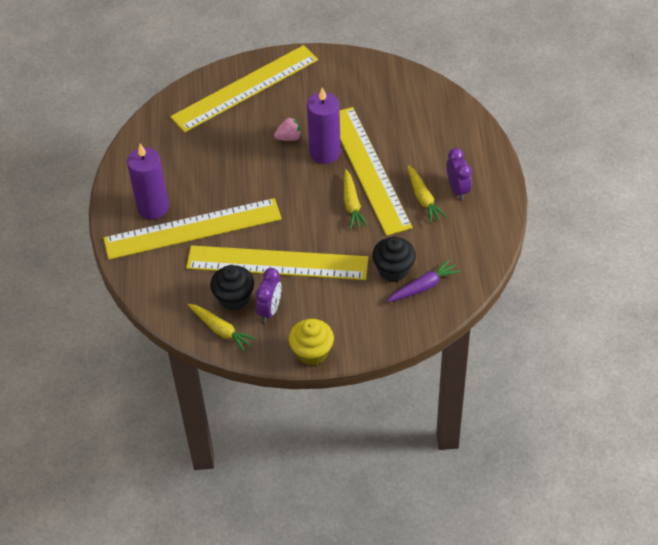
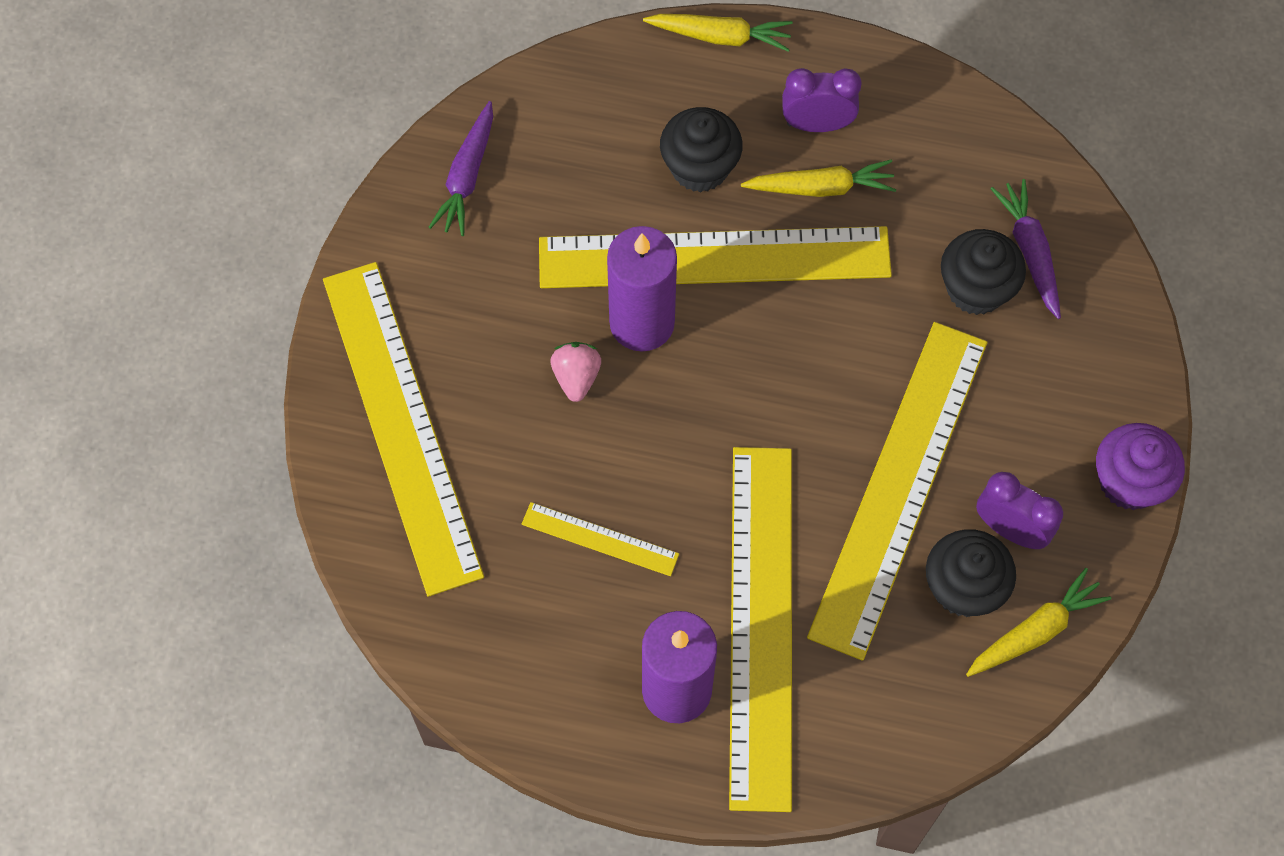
camera: 75 degrees left, 15 degrees up
yellow cupcake [289,319,334,365] -> purple cupcake [1096,423,1185,510]
yellow carrot [344,169,368,230] -> yellow carrot moved to [643,14,793,52]
none -> purple carrot [428,101,493,236]
none -> yellow ruler [522,502,679,576]
none -> black cupcake [660,107,743,192]

